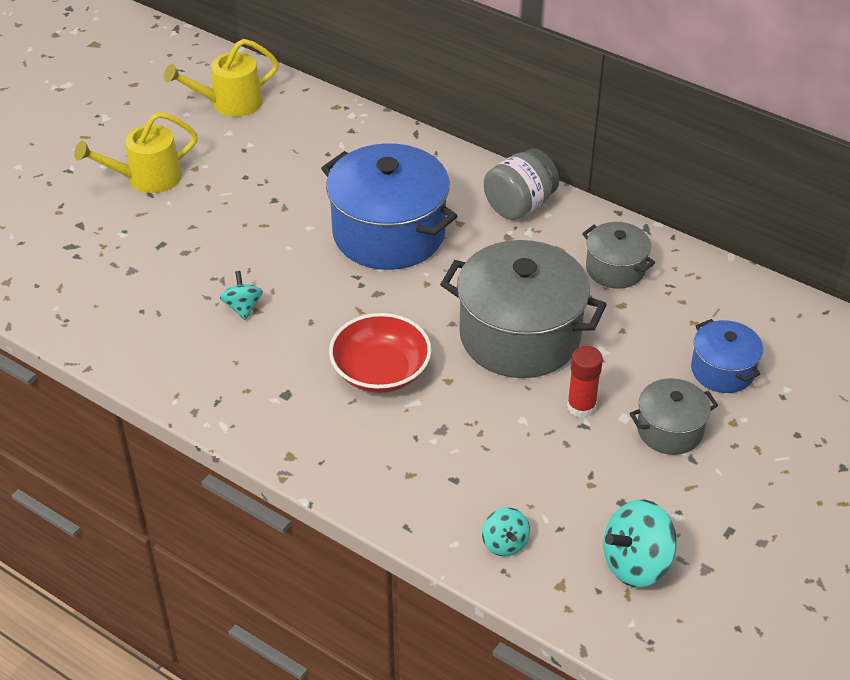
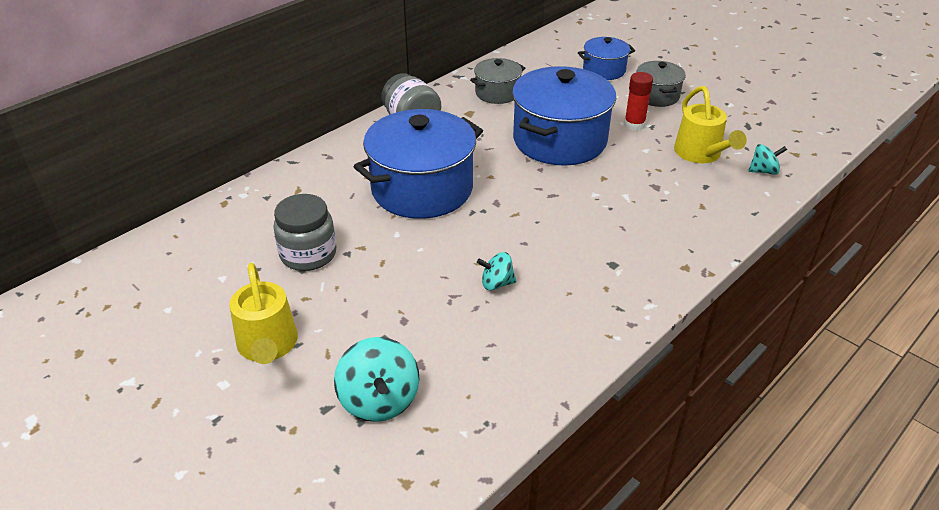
camera: 80 degrees left, 5 degrees down
yellow watering can [164,39,279,117] -> yellow watering can moved to [674,86,747,163]
red bowl [329,313,431,393] -> none
grey pot [440,240,607,378] -> blue pot [512,66,616,166]
turquoise spinning top [603,499,677,587] -> turquoise spinning top moved to [334,337,419,422]
none -> grey jar [273,194,336,271]

